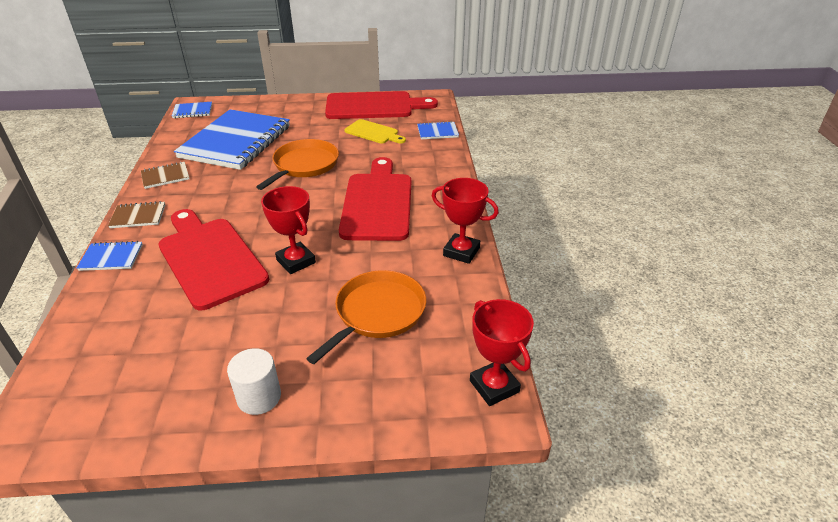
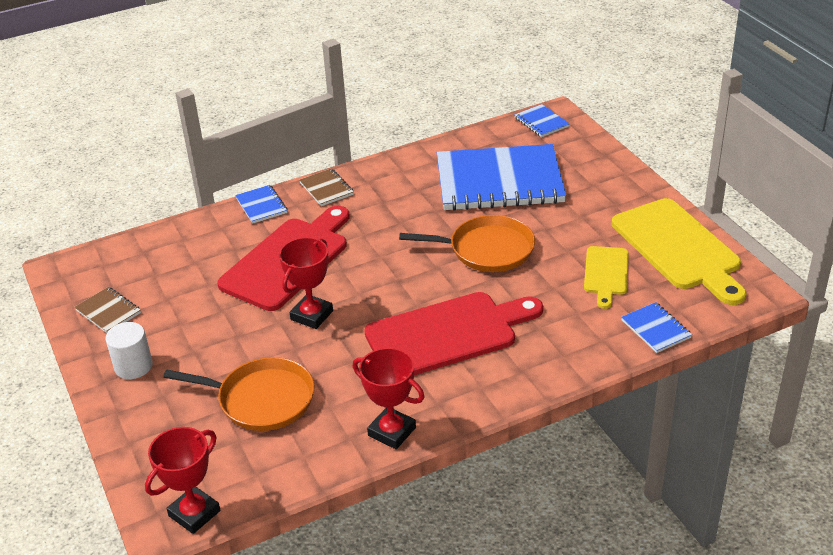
camera: 70 degrees right, 0 degrees up
brown notebook [141,161,190,189] -> brown notebook moved to [75,287,141,333]
red cutting board [325,91,438,119] -> yellow cutting board [612,198,746,305]
red trophy [432,178,499,264] -> red trophy turned 60 degrees counterclockwise [353,348,424,449]

